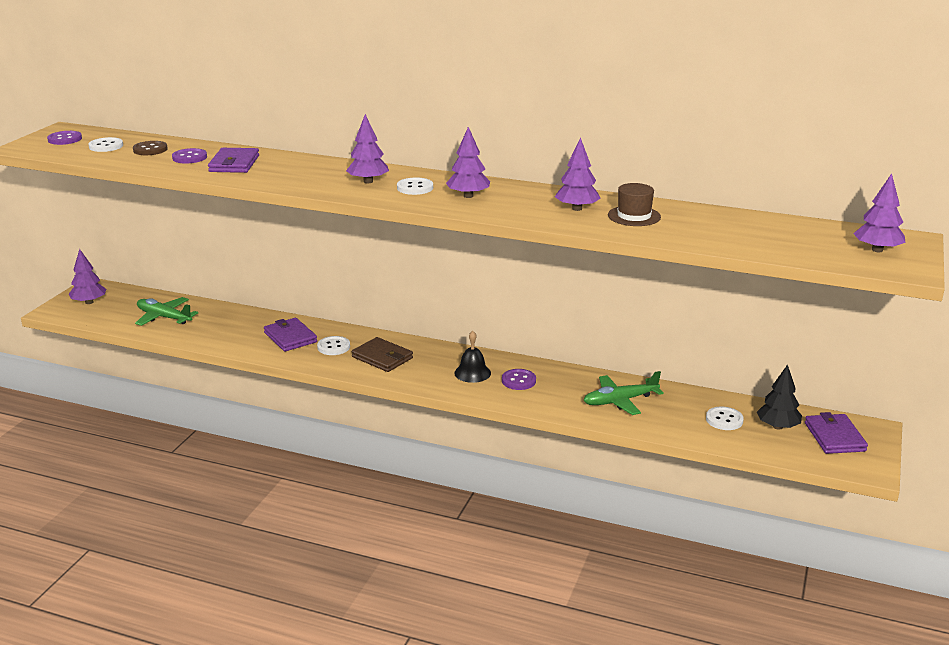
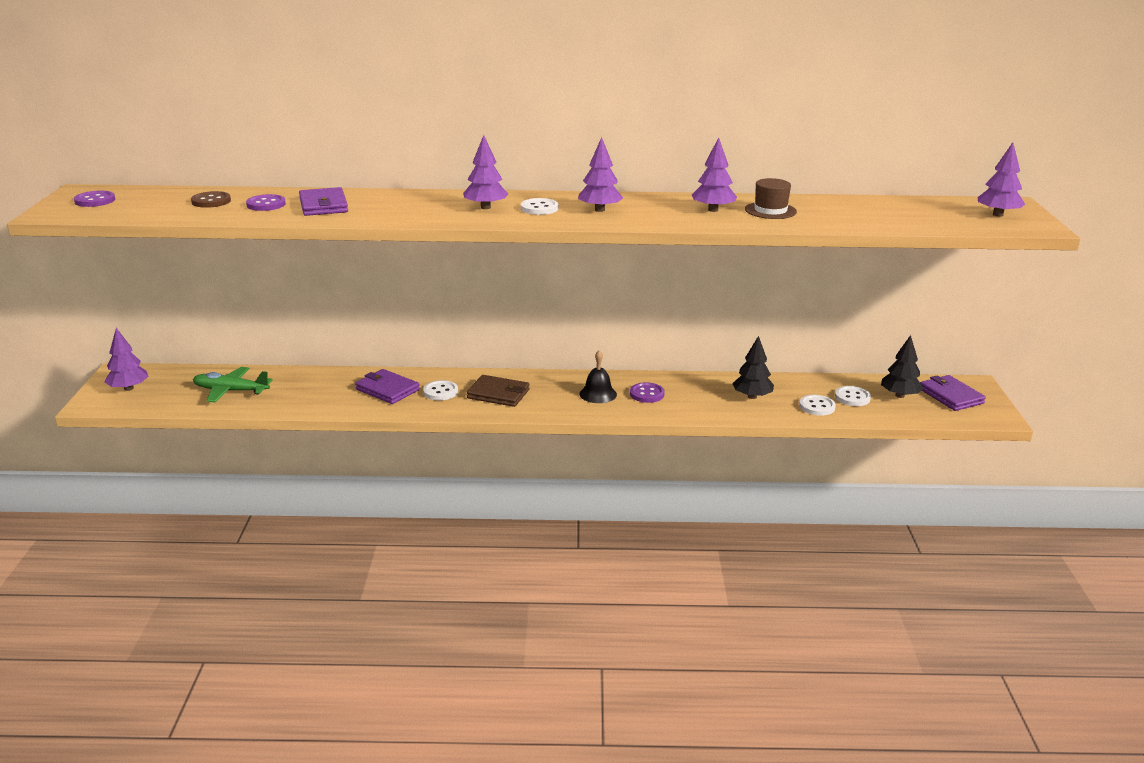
camera: 20 degrees left, 0 degrees up
white button [88,137,123,152] -> white button moved to [799,395,836,416]
green plane [583,371,664,415] -> black tree [732,336,774,399]

